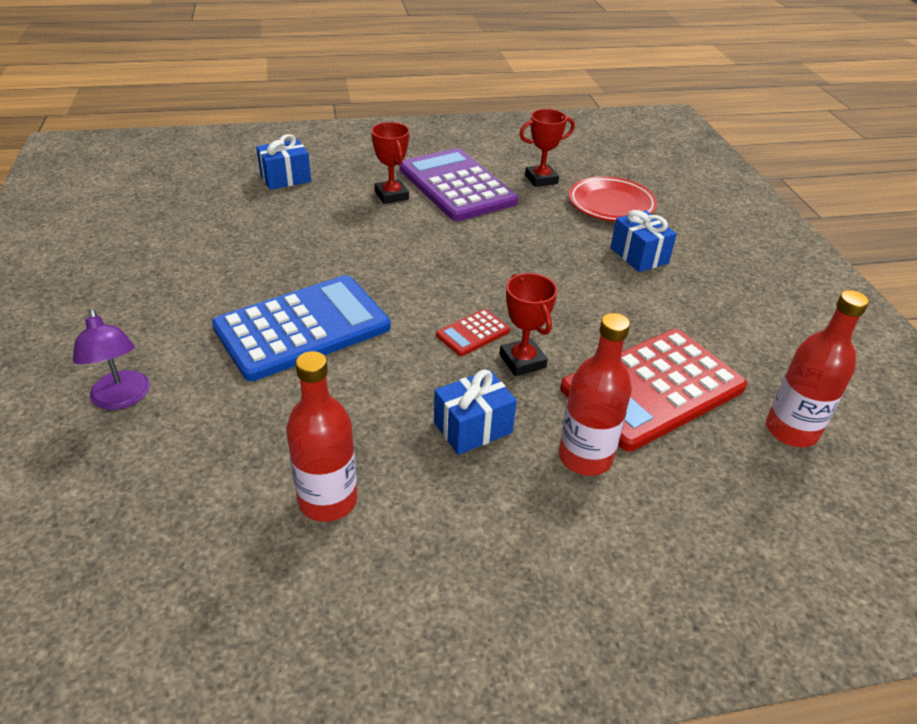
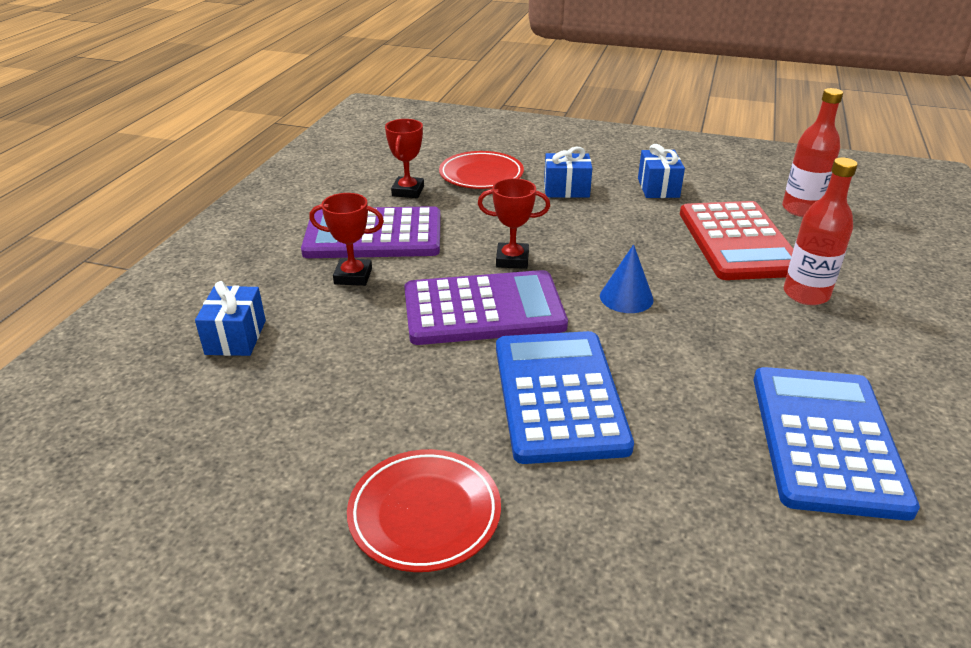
camera: 60 degrees left, 5 degrees down
purple lamp [73,309,150,410] -> none
red bottle [286,351,358,522] -> blue calculator [754,367,920,521]
blue gift [434,370,517,455] -> blue gift moved to [638,144,685,198]
red calculator [436,309,510,356] -> blue cone [600,244,654,313]
red trophy [500,273,558,376] -> red trophy moved to [478,178,550,269]
none -> red plate [347,449,501,572]
none -> purple calculator [404,270,568,345]

